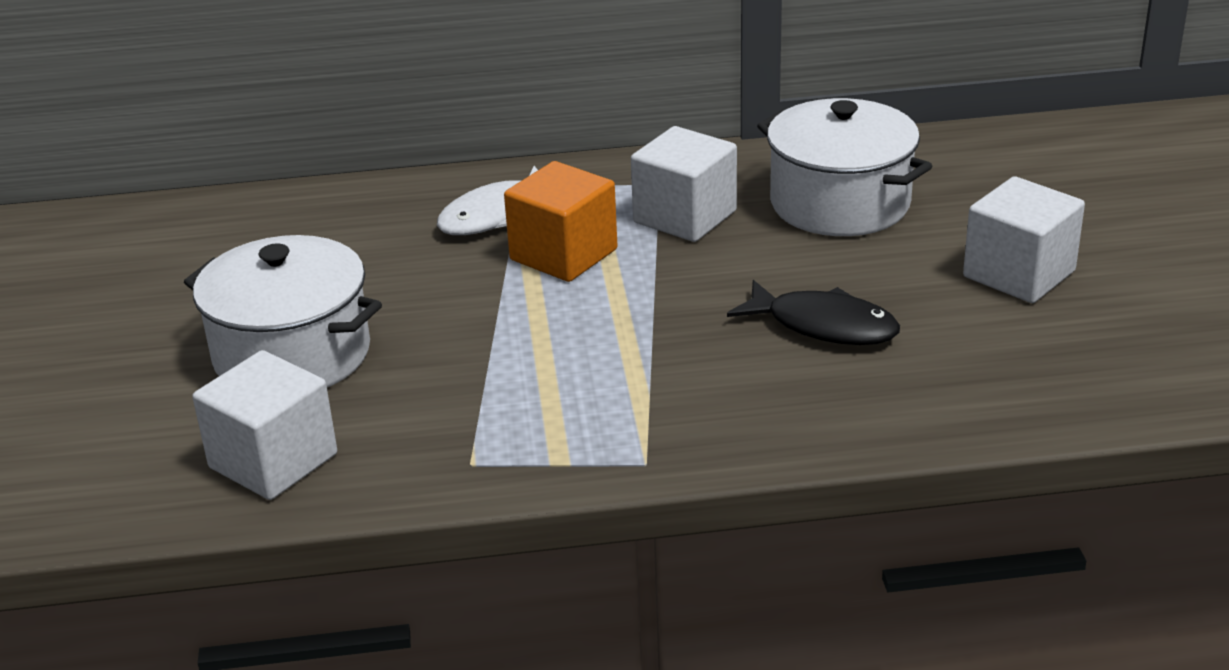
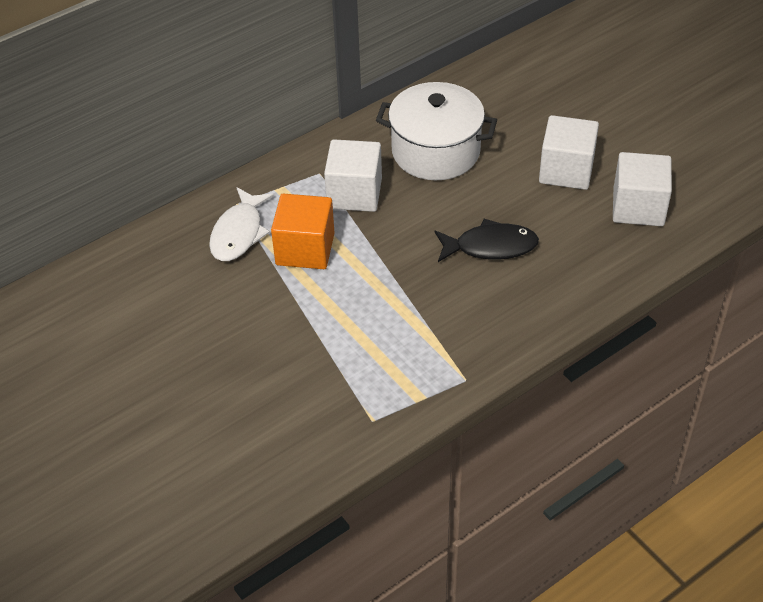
camera: 30 degrees left, 15 degrees up
white pot [184,235,382,387] -> none
white cube [192,350,337,500] -> white cube moved to [613,152,672,226]

